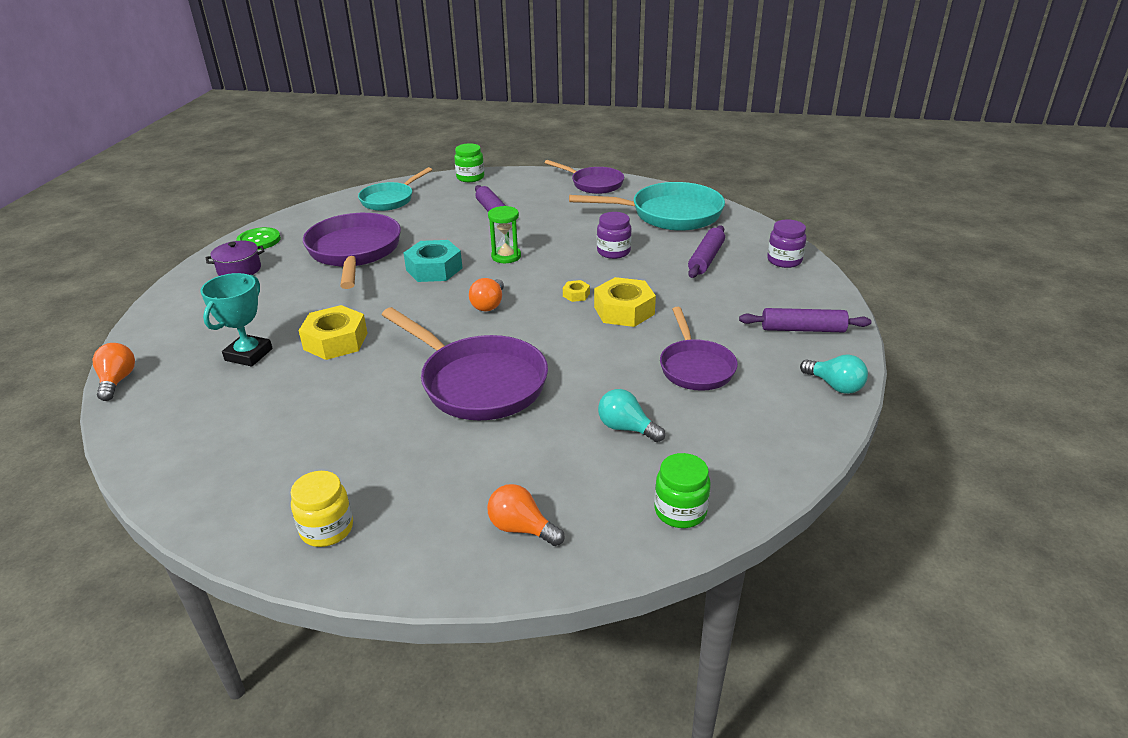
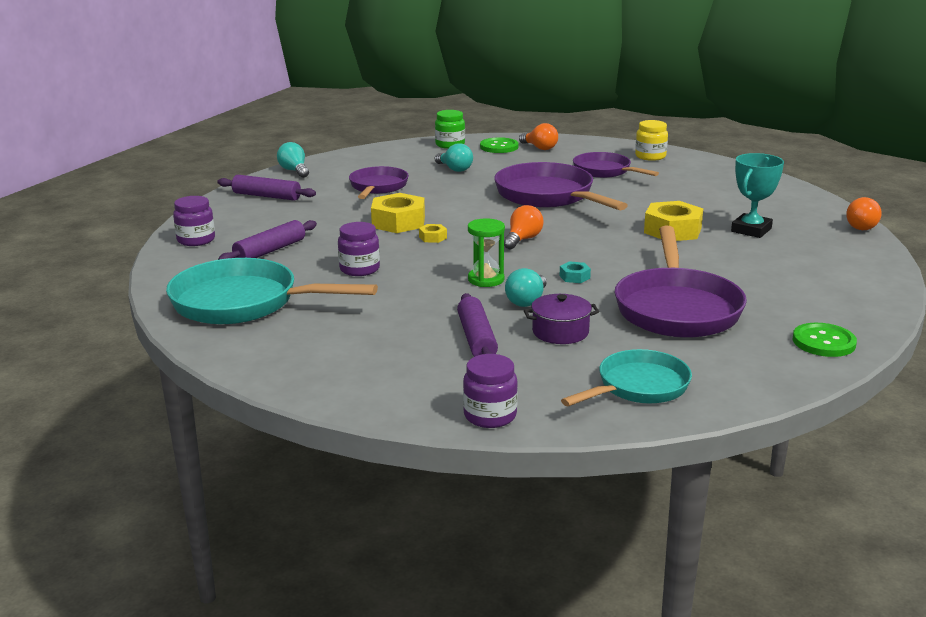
camera: 165 degrees left, 10 degrees down
purple pot [205,241,264,276] -> purple pot moved to [524,294,599,344]
turquoise nut [404,240,462,282] -> turquoise nut [560,261,591,283], size x0.46
green jar [454,143,484,182] -> purple jar [463,354,518,428]
purple pan [545,160,624,194] -> purple pan moved to [573,152,659,178]
none -> green button [480,137,519,153]
none -> turquoise light bulb [505,268,547,307]

